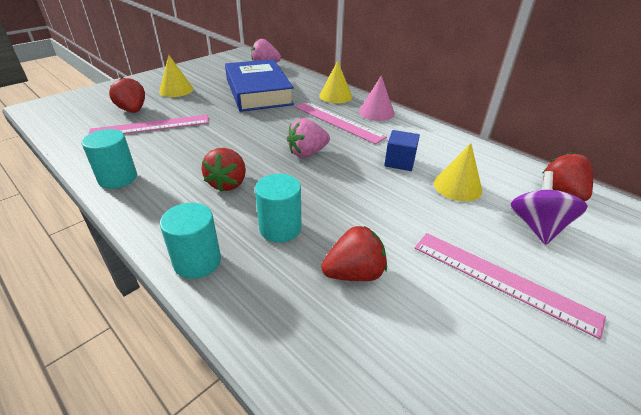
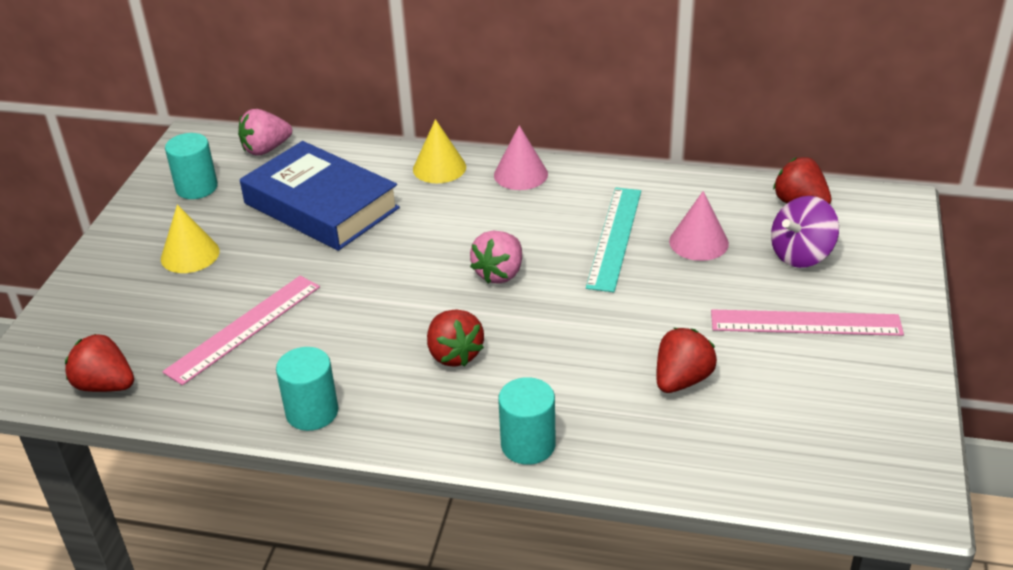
camera: 30 degrees left, 0 degrees up
red strawberry [109,77,145,113] -> red strawberry moved to [65,334,134,392]
turquoise cylinder [255,174,301,243] -> turquoise cylinder moved to [165,133,218,199]
pink ruler [295,102,387,144] -> none
blue cube [384,130,420,171] -> turquoise ruler [586,188,641,292]
yellow cone [434,143,482,201] -> pink cone [669,191,729,261]
purple spinning top [510,171,588,245] -> purple spinning top turned 105 degrees counterclockwise [771,196,839,268]

